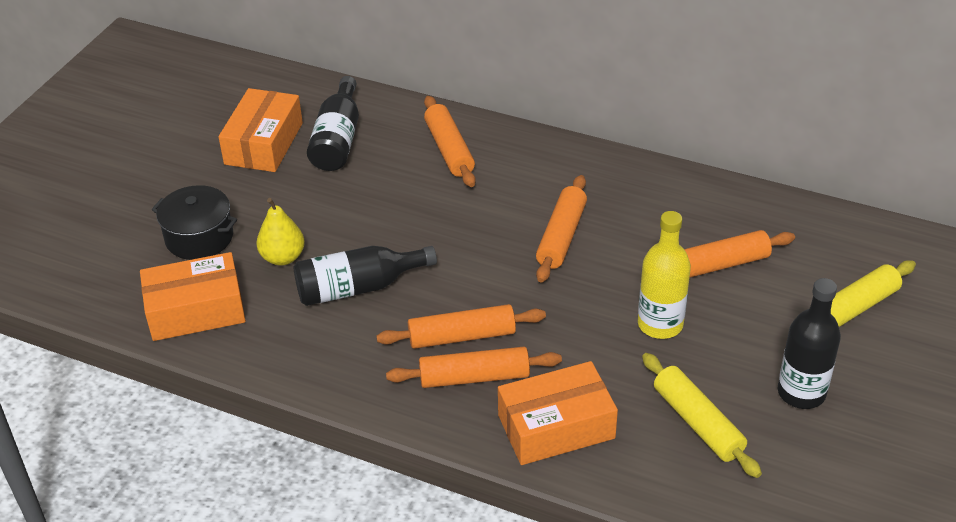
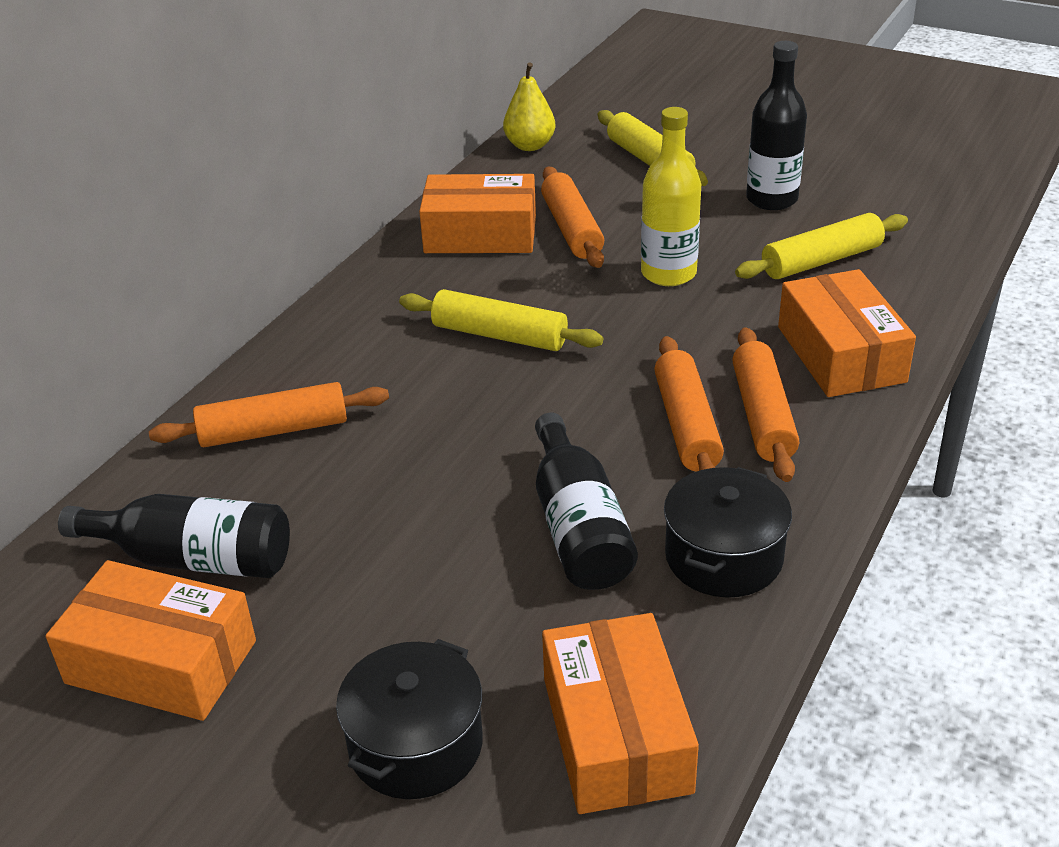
camera: 85 degrees left, 5 degrees down
yellow pear [256,198,305,266] -> yellow pear moved to [503,63,556,151]
orange rolling pin [536,175,587,283] -> yellow rolling pin [399,289,603,351]
none -> orange box [419,174,536,253]
none -> black pot [664,467,792,597]

